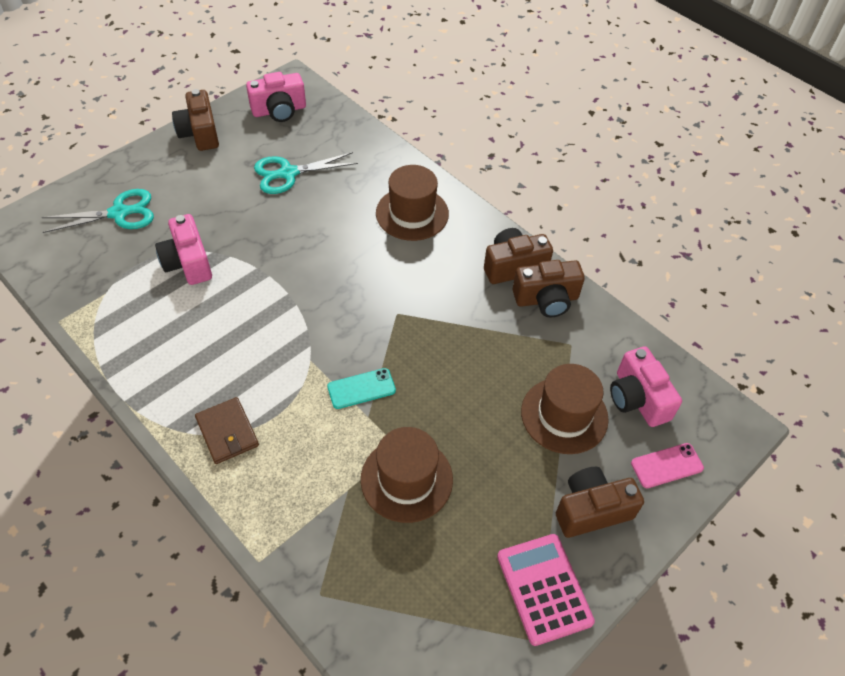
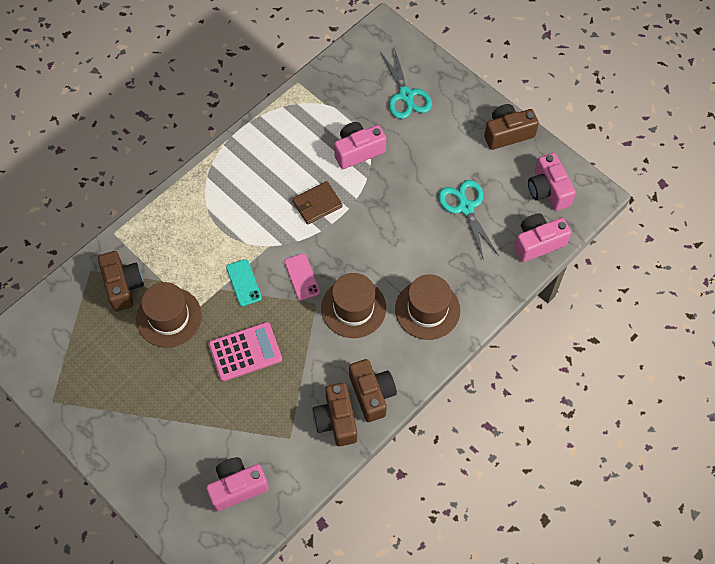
camera: 90 degrees right, 10 degrees up
brown wallet [195,397,259,464] -> brown wallet moved to [292,181,343,225]
pink calculator [497,534,595,646] -> pink calculator moved to [208,322,282,381]
brown hat [521,364,609,454] -> brown hat moved to [321,273,386,338]
brown camera [556,467,644,538] -> brown camera moved to [98,251,144,312]
pink phone [631,443,704,488] -> pink phone moved to [284,253,320,300]
none -> pink camera [514,213,572,262]

